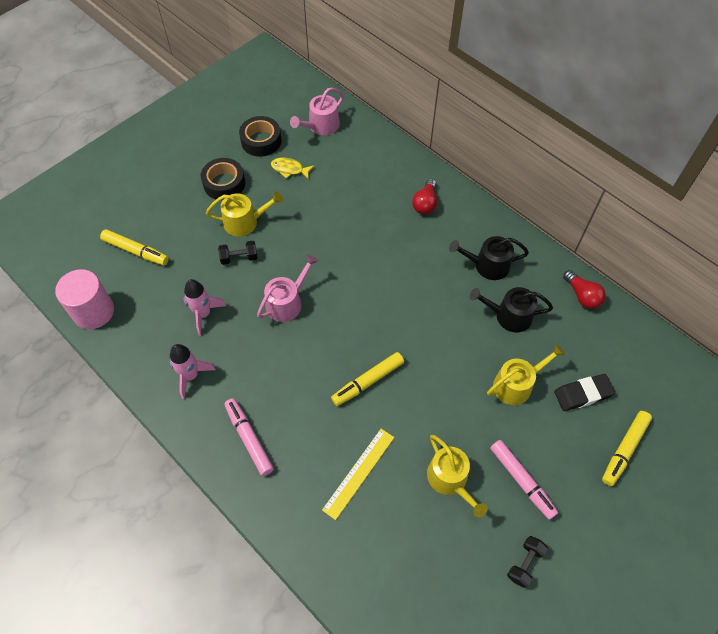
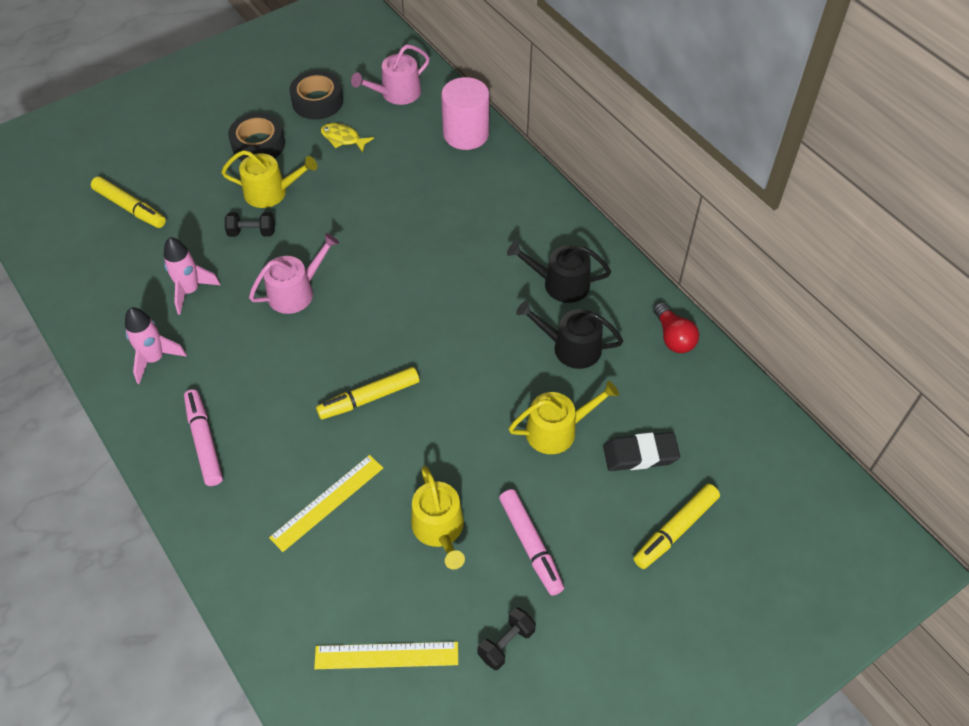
camera: 10 degrees right, 5 degrees down
pink cylinder [55,269,114,329] -> pink cylinder moved to [441,77,489,150]
red light bulb [412,179,437,214] -> none
none -> yellow ruler [314,642,458,669]

